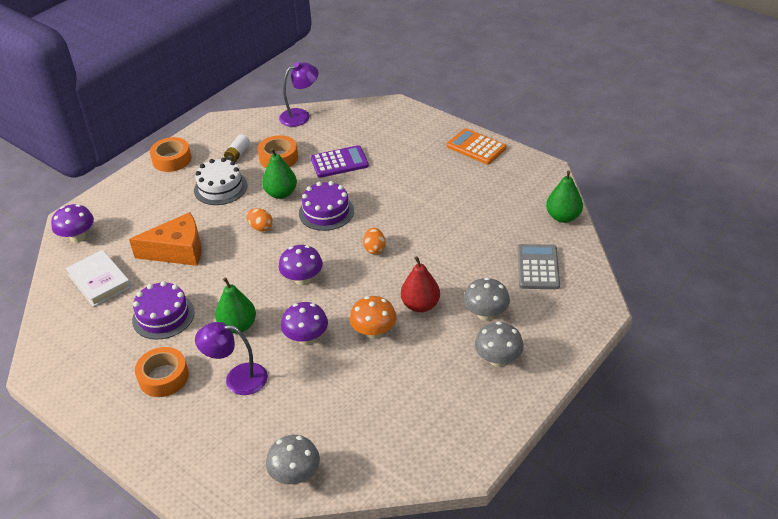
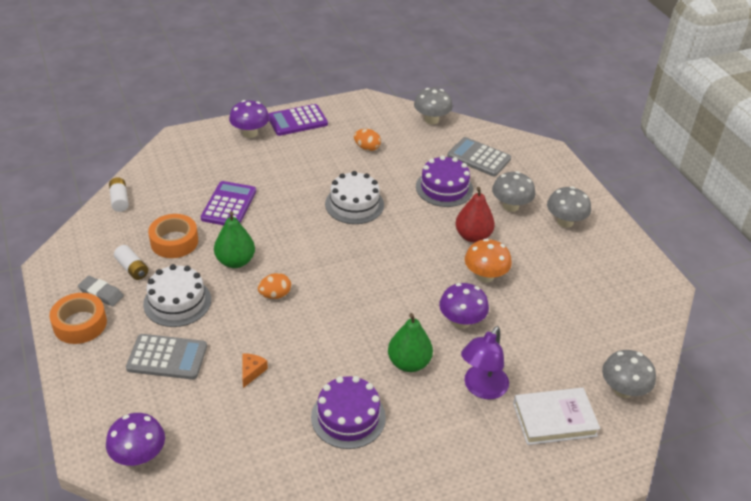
camera: 65 degrees left, 0 degrees up
white book [66,250,131,307] -> white book moved to [513,388,600,445]
orange cheese [129,212,201,266] -> orange cheese [242,354,268,388], size x0.41
orange tape [135,347,189,397] -> none
purple lamp [279,62,318,127] -> white battery [109,178,129,212]
purple mushroom [279,245,323,285] -> purple mushroom moved to [229,100,269,138]
purple cake [299,181,354,231] -> purple cake moved to [416,155,473,207]
orange egg [363,228,386,254] -> orange egg moved to [354,129,381,151]
orange calculator [447,128,507,164] -> purple calculator [269,104,328,136]
green pear [546,171,583,223] -> grey mushroom [414,88,453,125]
none -> grey eraser [78,276,124,306]
none -> grey calculator [126,334,207,380]
none -> white cake [325,171,384,224]

